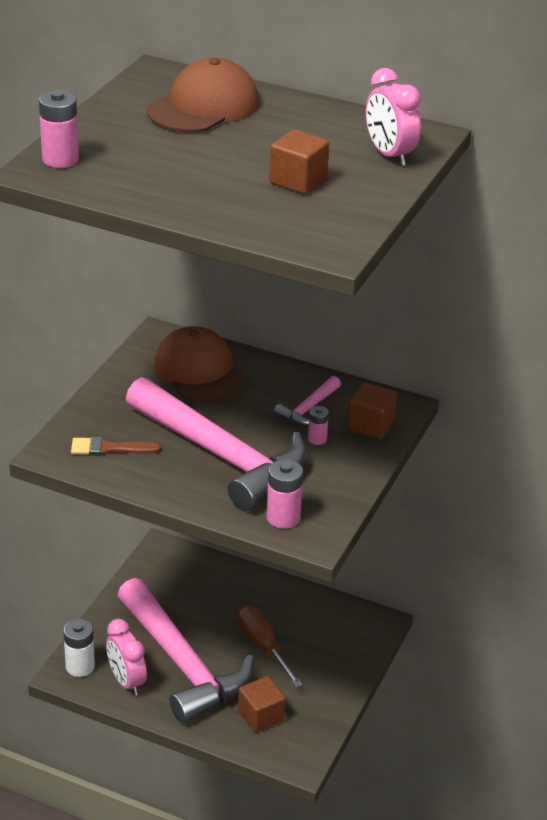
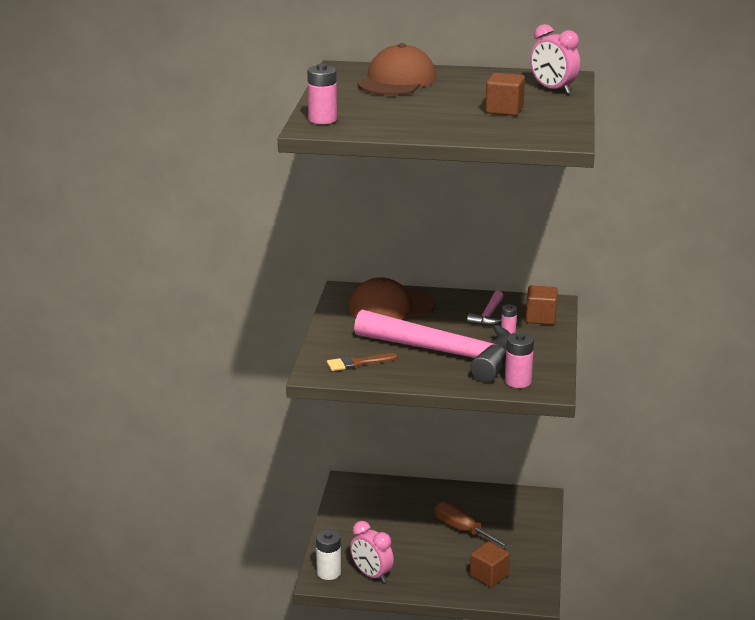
camera: 15 degrees left, 10 degrees down
pink hammer [118,578,254,724] -> none
brown cap [154,326,245,403] -> brown cap turned 60 degrees counterclockwise [349,277,436,320]

